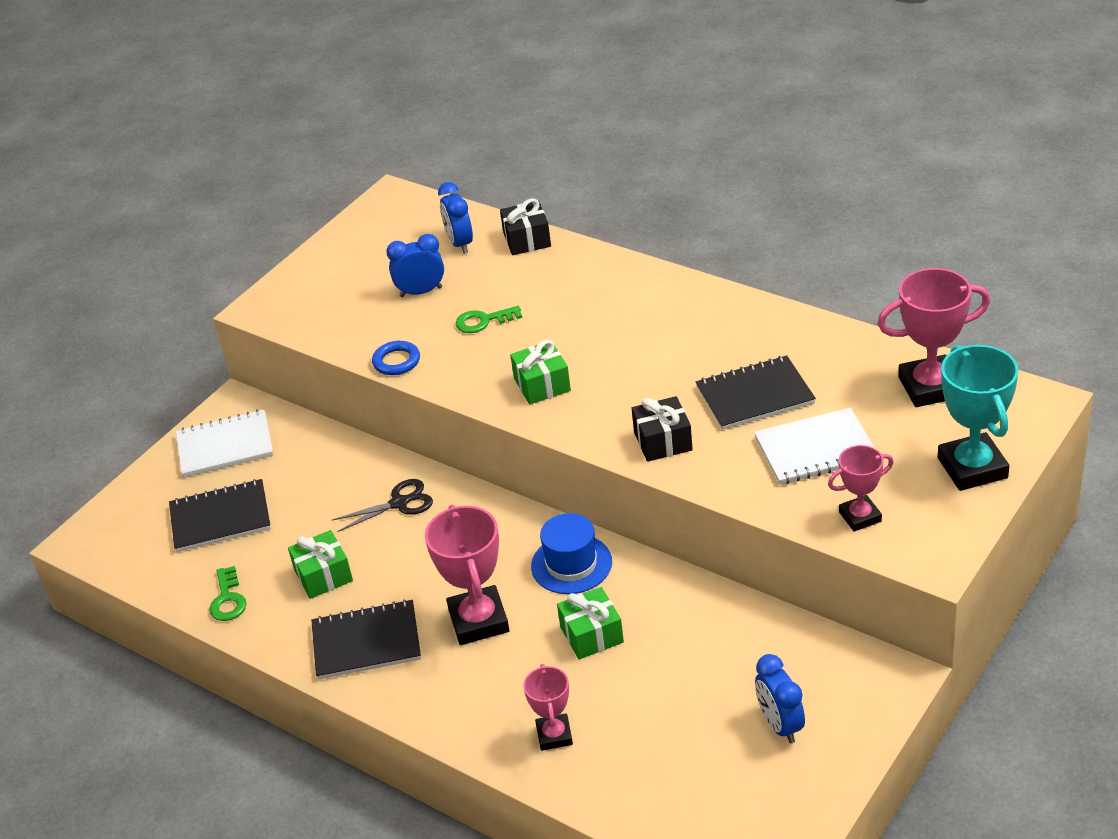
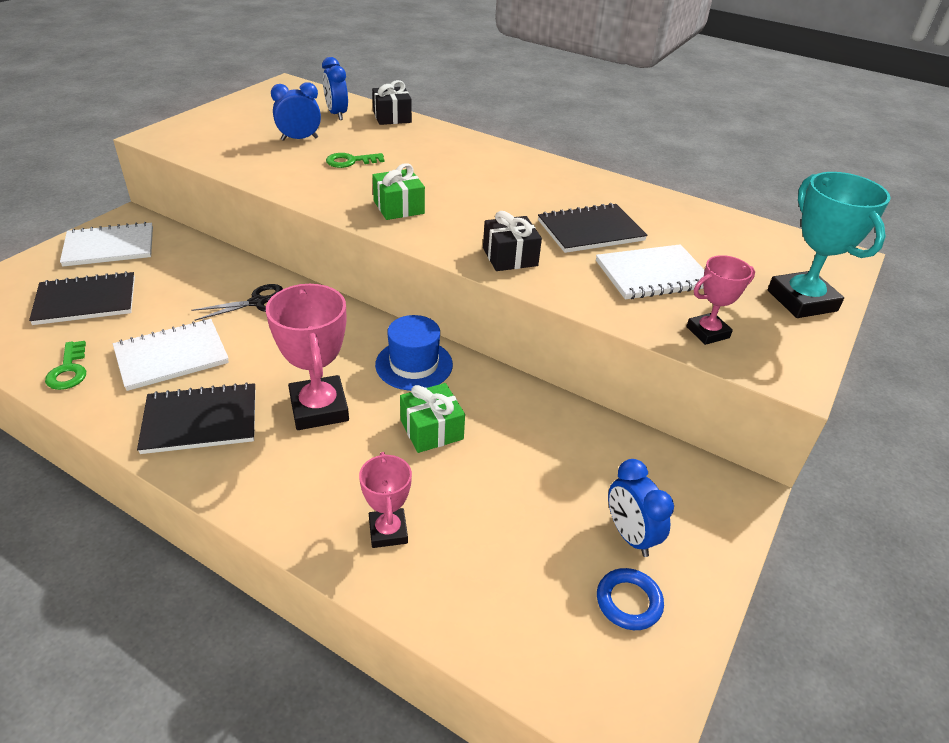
camera: 10 degrees left, 0 degrees up
green gift [288,530,353,599] -> white notebook [113,319,229,391]
blue ring [372,341,420,375] -> blue ring moved to [597,568,664,630]
pink trophy [877,268,990,407] -> none

